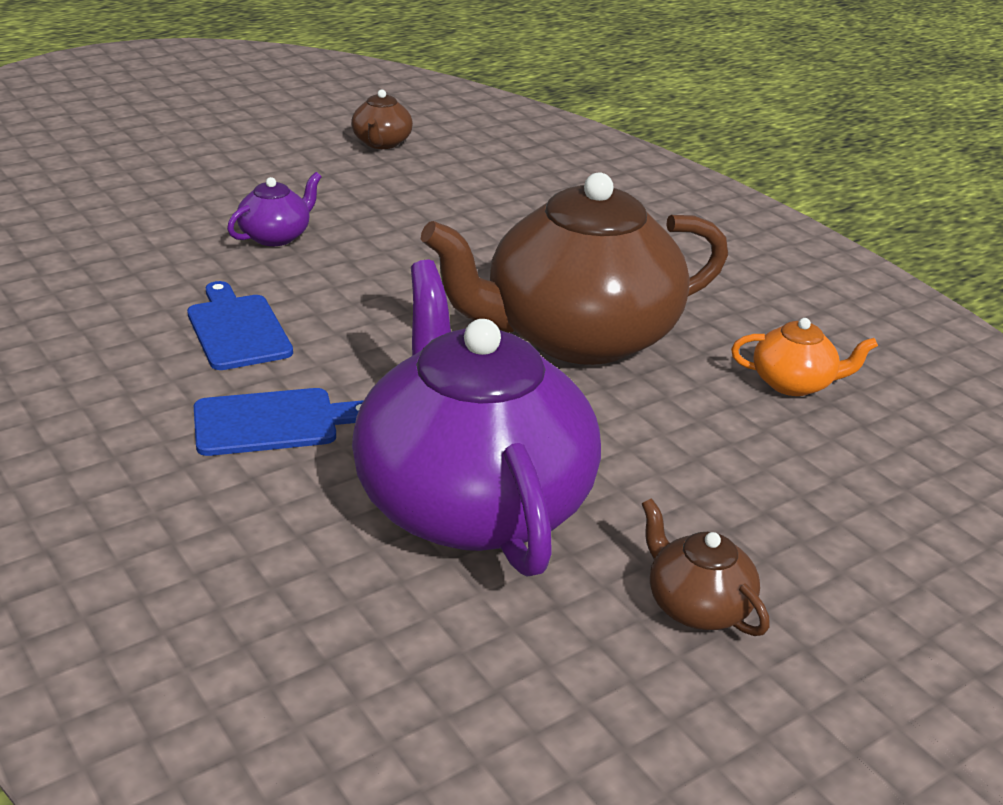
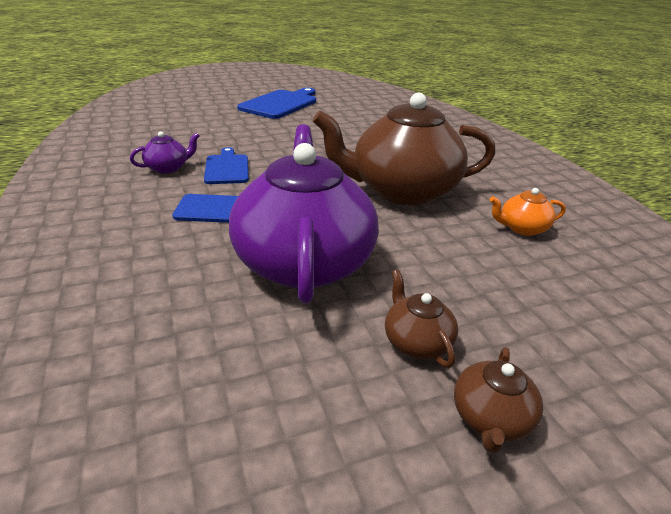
camera: 15 degrees right, 0 degrees up
purple teapot [227,172,322,246] -> purple teapot moved to [130,131,199,174]
brown teapot [351,89,413,149] -> brown teapot moved to [454,347,543,454]
orange teapot [731,318,878,396] -> orange teapot turned 150 degrees clockwise [490,188,566,236]
none -> blue cutting board [237,88,316,119]

